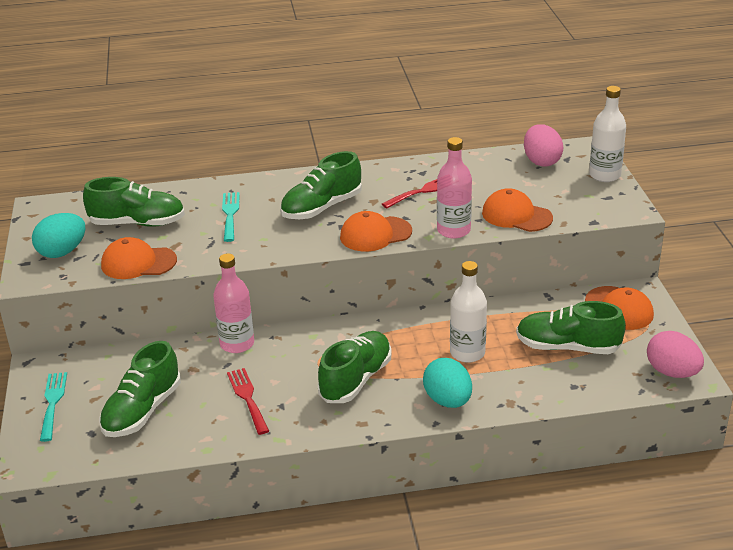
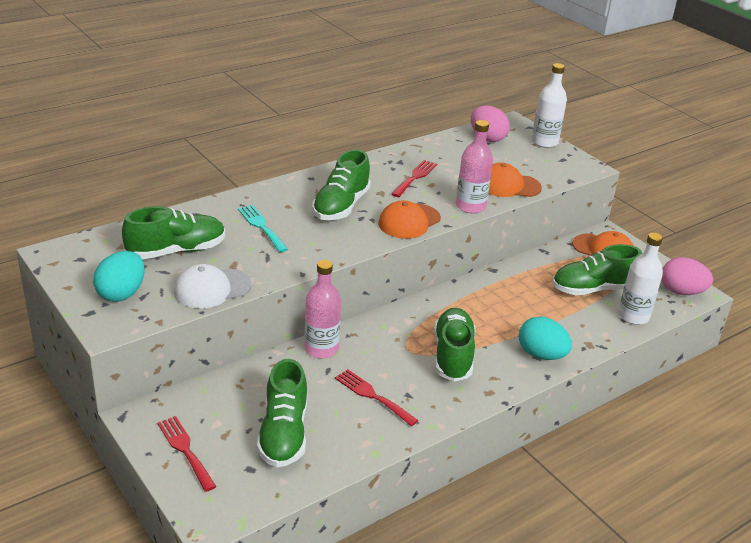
camera: 30 degrees left, 0 degrees up
turquoise fork [40,372,67,442] -> red fork [158,416,217,492]
orange cap [101,237,177,279] -> white cap [174,264,252,308]
white bottle [450,261,487,363] -> white bottle moved to [618,233,663,325]

